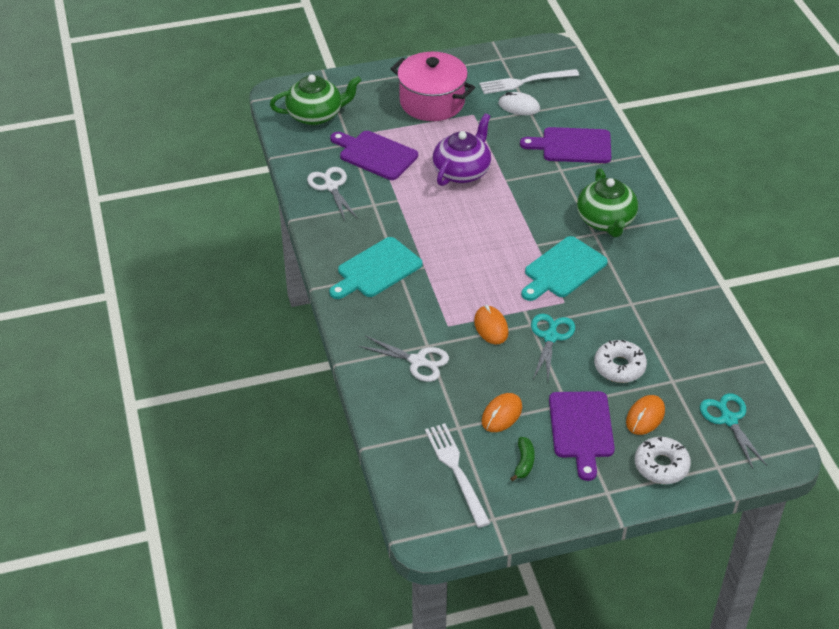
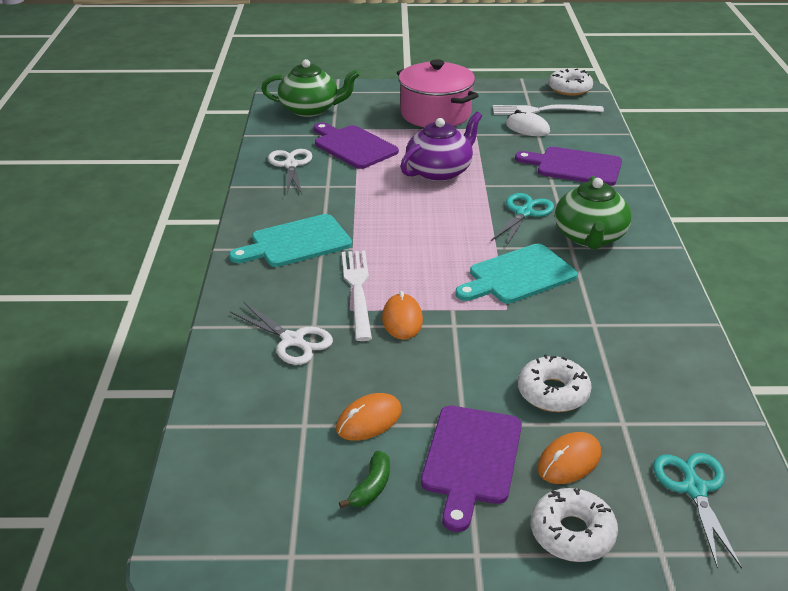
camera: 15 degrees right, 10 degrees down
white fork [425,423,490,528] -> white fork moved to [342,250,372,341]
turquoise scissors [531,314,575,379] -> turquoise scissors moved to [491,193,554,246]
none -> white donut [548,68,593,96]

